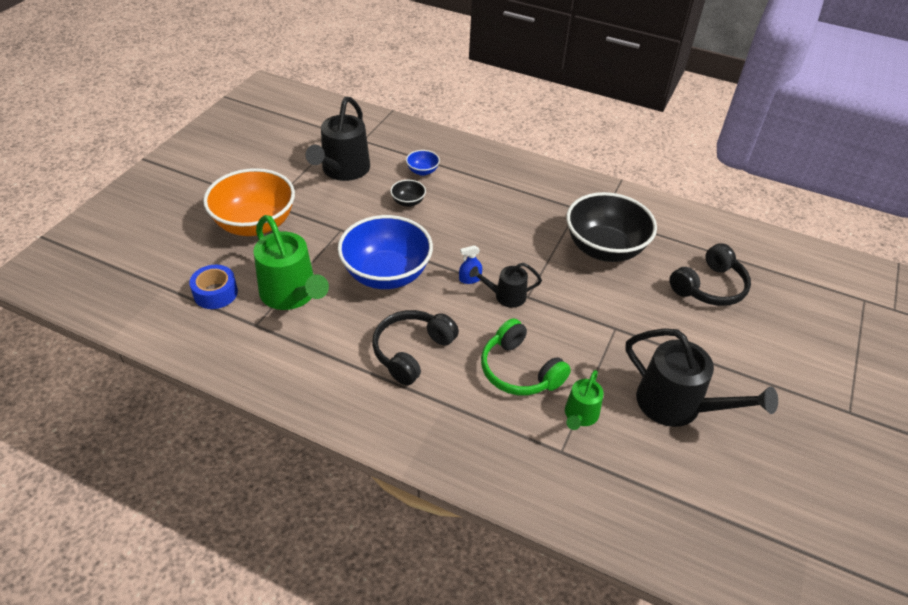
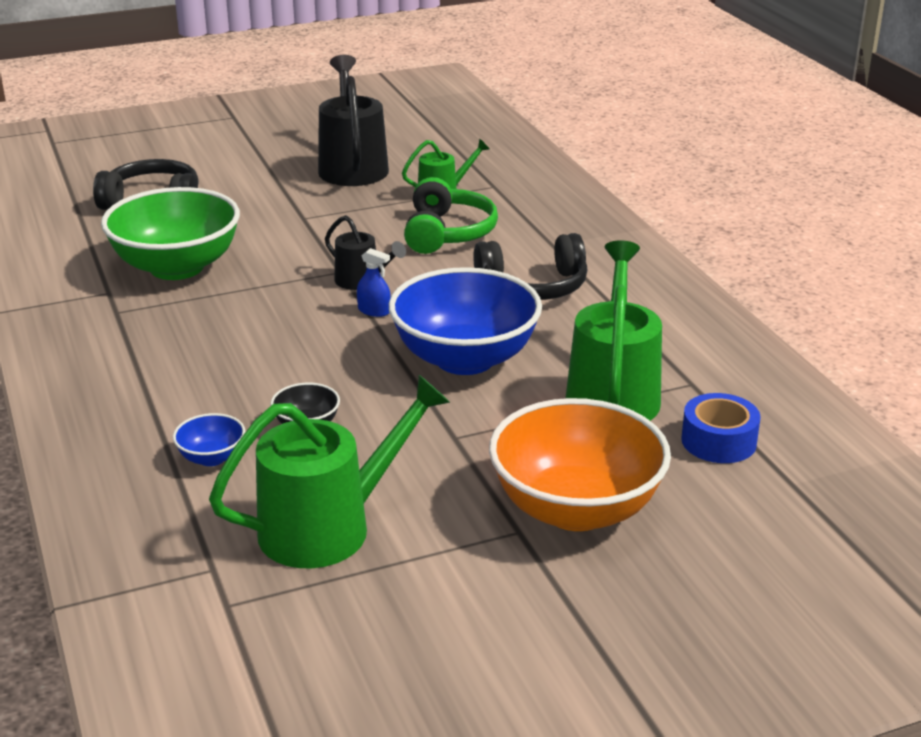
camera: 135 degrees left, 15 degrees down
black watering can [305,97,370,181] -> green watering can [209,375,450,568]
black bowl [566,192,657,262] -> green bowl [101,187,240,280]

